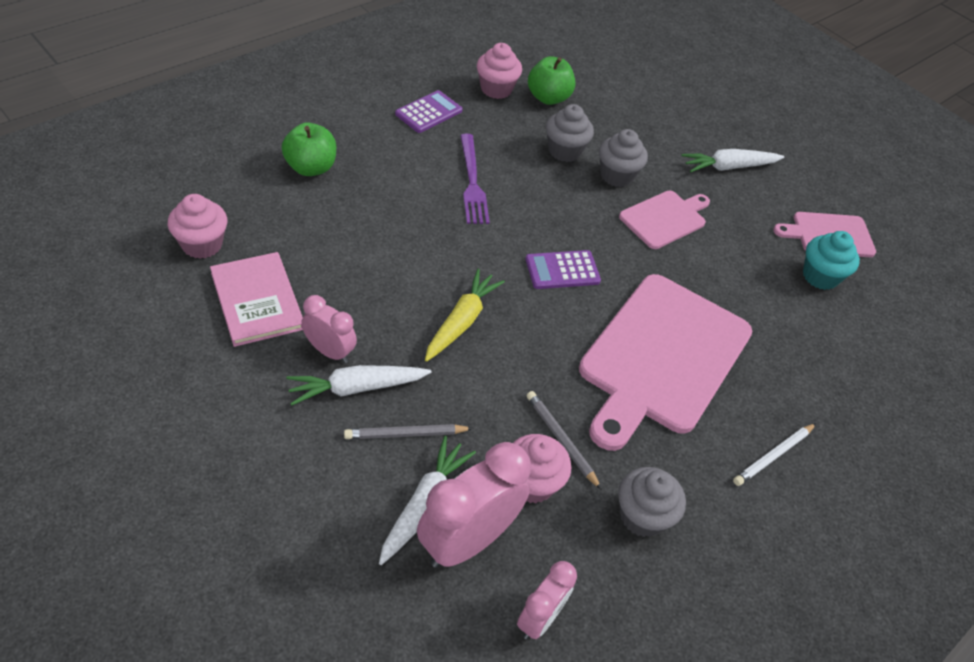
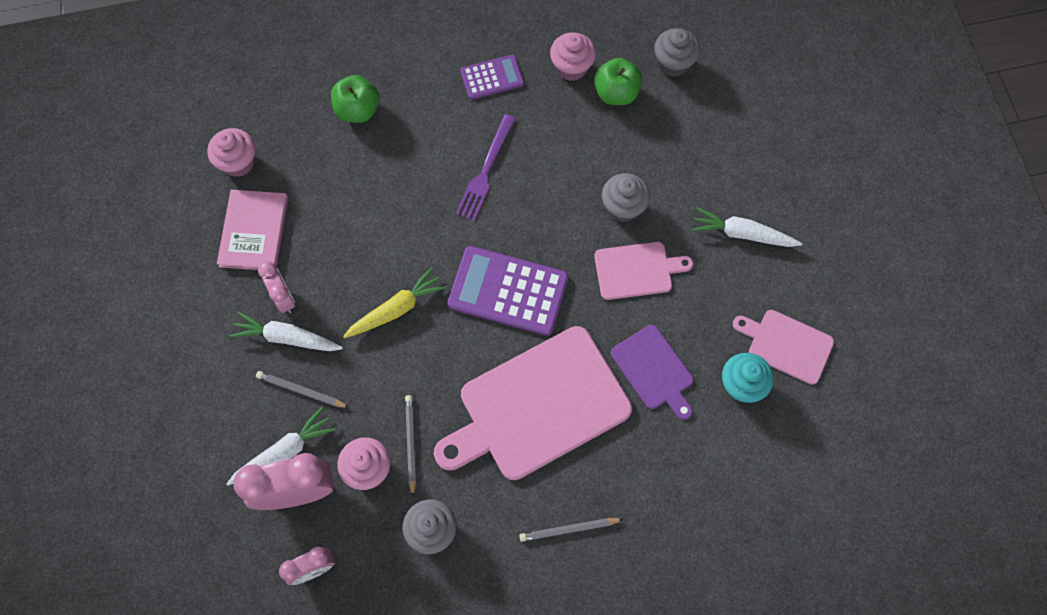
camera: 35 degrees right, 20 degrees up
purple calculator [525,250,601,289] -> purple calculator [448,246,568,336], size x1.75
grey cupcake [546,104,594,162] -> grey cupcake moved to [654,28,700,77]
white pencil [733,423,816,486] -> grey pencil [519,518,624,542]
none -> purple cutting board [611,325,693,420]

